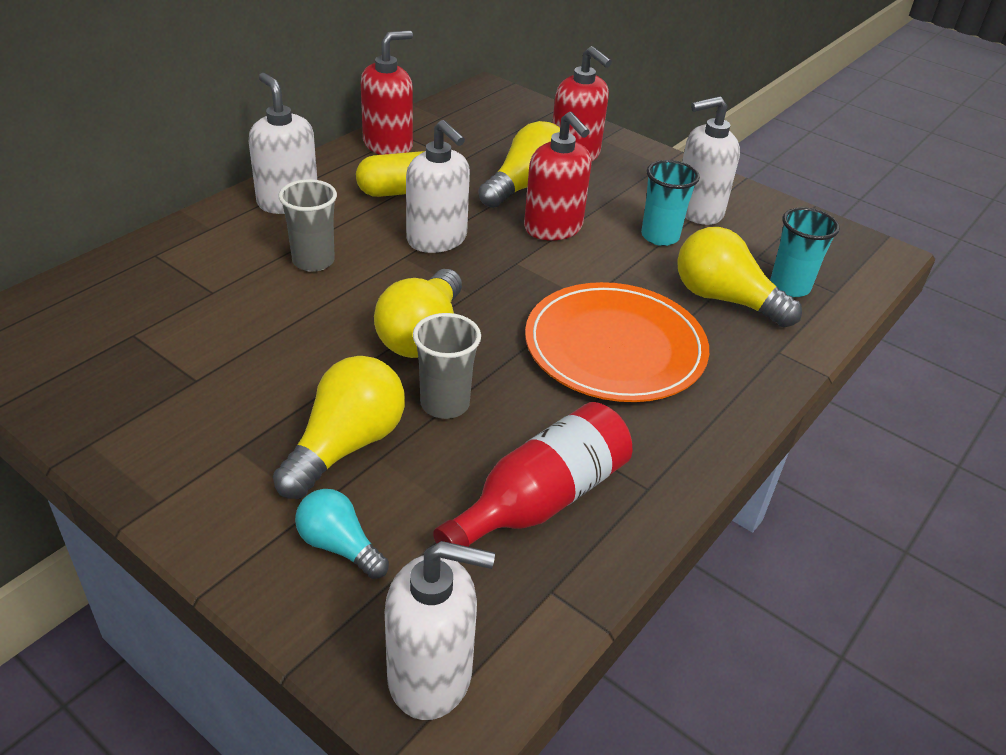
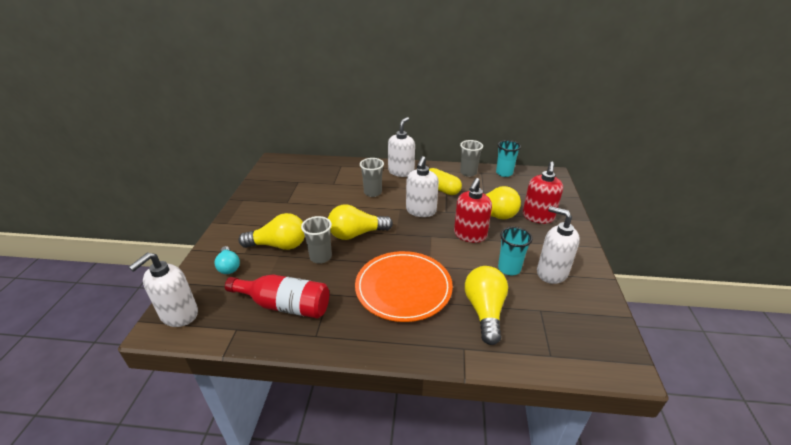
camera: 60 degrees right, 5 degrees down
turquoise light bulb [295,489,389,579] -> turquoise light bulb turned 150 degrees clockwise [214,246,240,274]
red soap dispenser [361,30,413,155] -> grey cup [460,140,483,177]
white soap dispenser [385,541,495,720] -> white soap dispenser turned 60 degrees clockwise [129,252,198,327]
turquoise cup [770,207,840,297] -> turquoise cup moved to [496,140,521,177]

